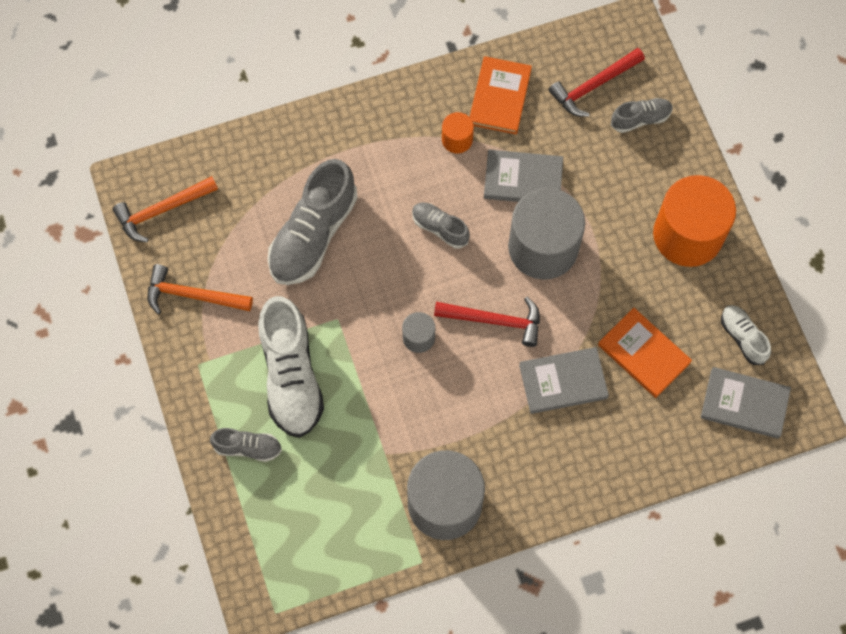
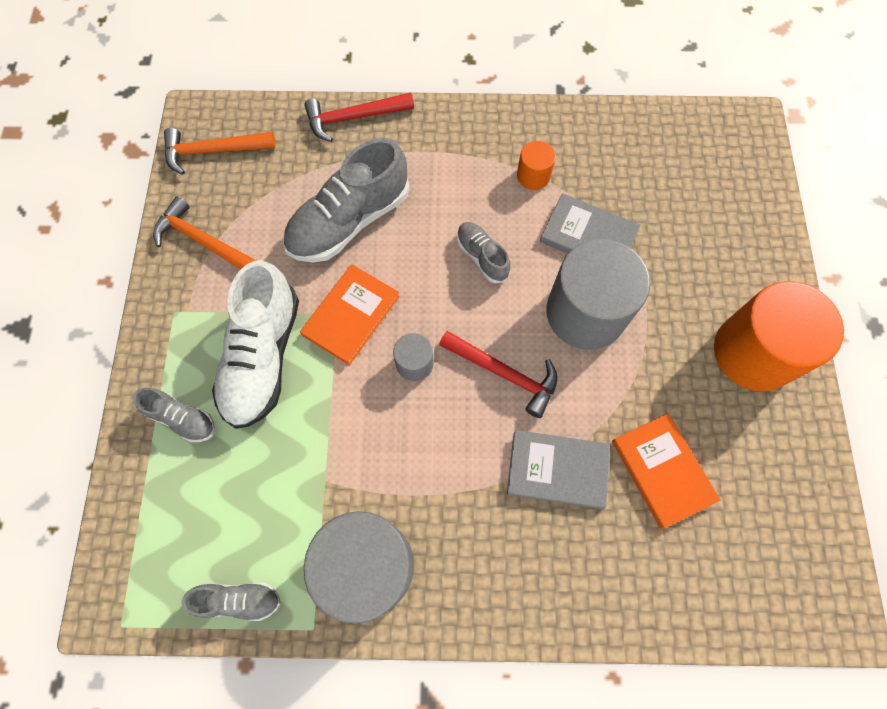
camera: 20 degrees right, 0 degrees up
orange book [470,56,532,135] -> orange book moved to [300,264,400,366]
red hammer [549,48,645,117] -> red hammer moved to [304,92,414,142]
grey shoe [611,98,673,133] -> grey shoe moved to [181,582,281,621]
grey book [701,367,791,439] -> none
white shoe [721,305,771,365] -> none

